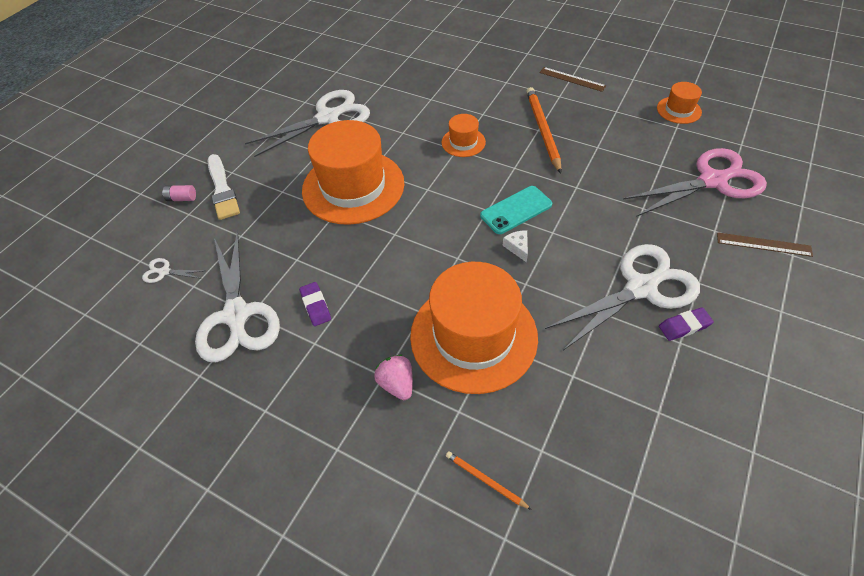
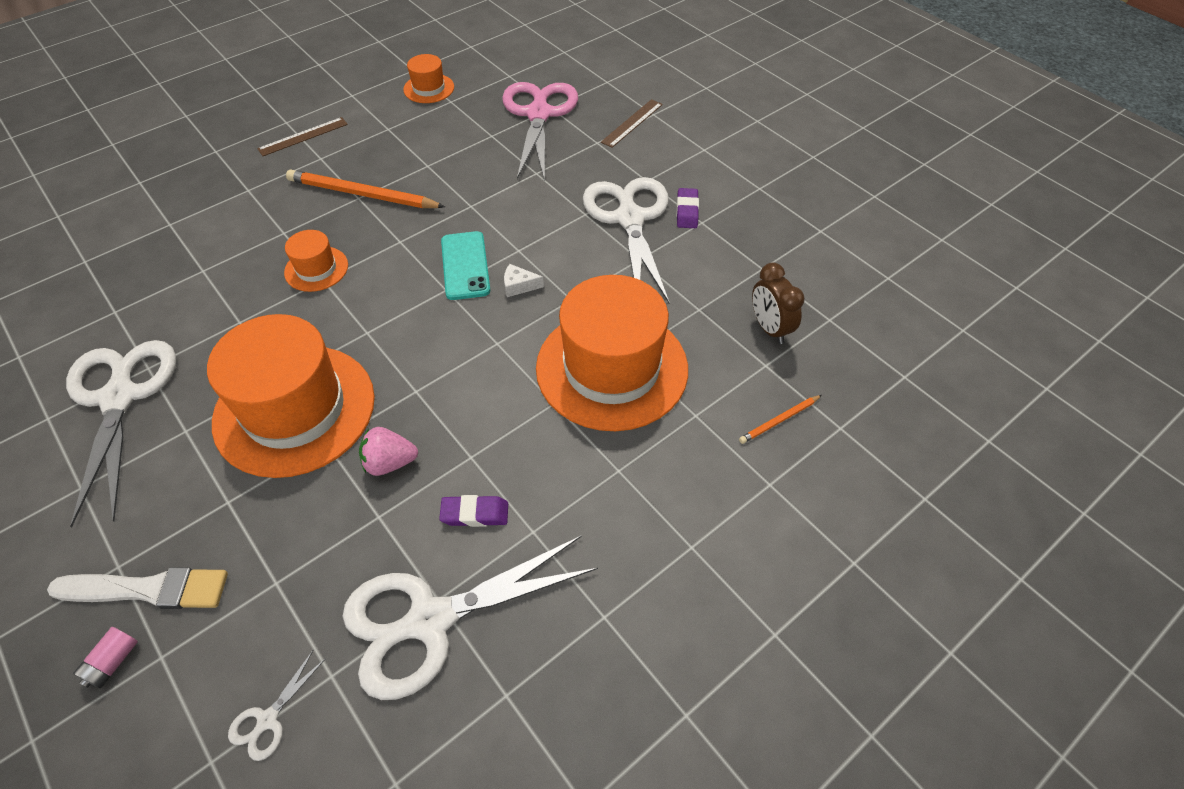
camera: 70 degrees left, 0 degrees up
white scissors [195,229,280,362] -> white scissors turned 150 degrees clockwise [342,535,598,700]
pink strawberry [374,355,413,400] -> pink strawberry moved to [359,427,418,476]
none -> brown clock [752,263,805,344]

